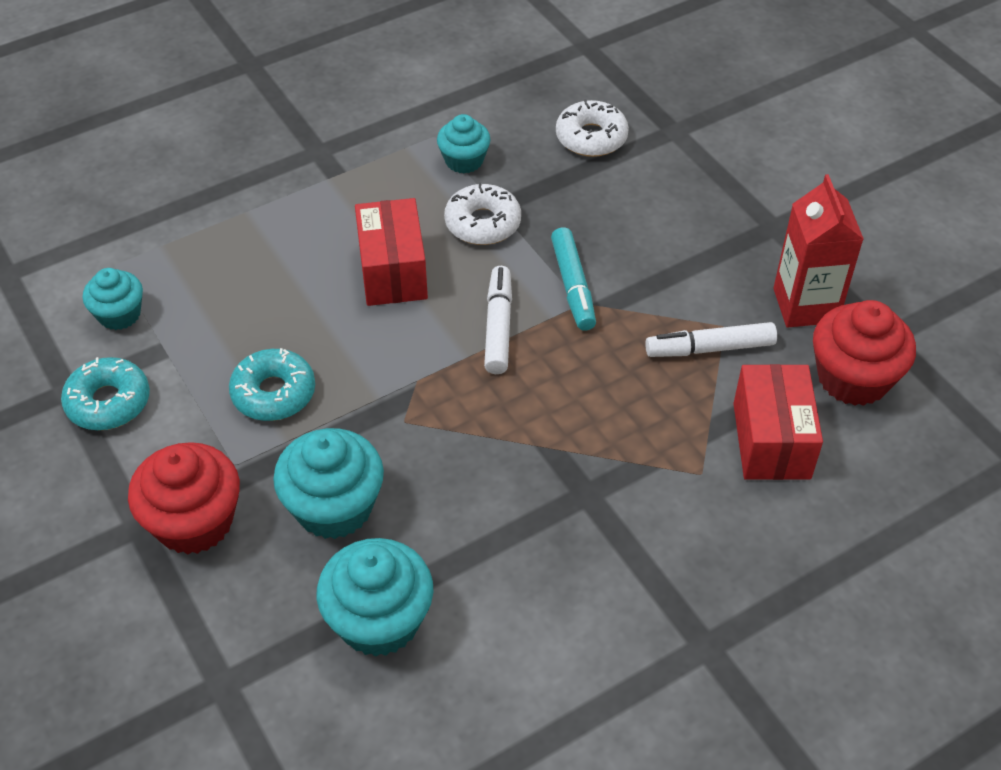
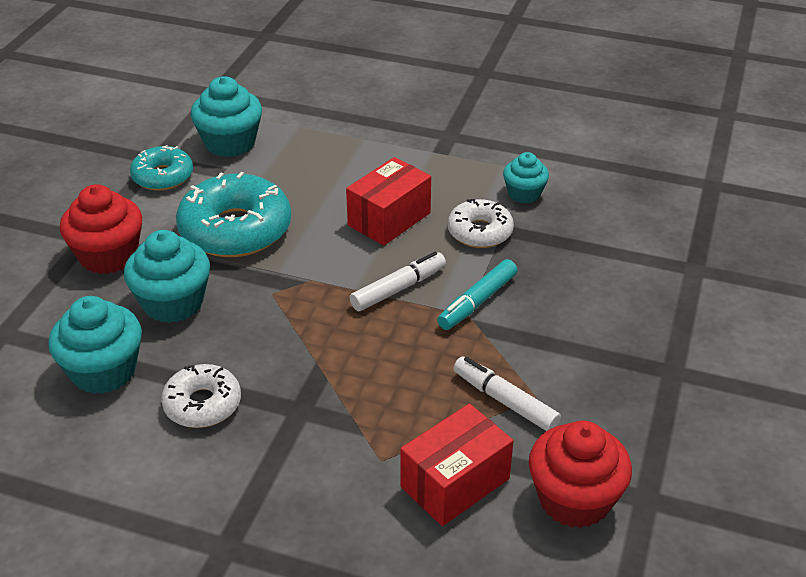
camera: 50 degrees right, 10 degrees down
turquoise cupcake [83,268,143,330] -> turquoise cupcake [191,76,262,157], size x1.63
turquoise donut [229,348,315,421] -> turquoise donut [176,172,291,257], size x1.72
white donut [556,99,629,157] -> white donut moved to [161,364,241,428]
red carton [773,174,863,328] -> none

